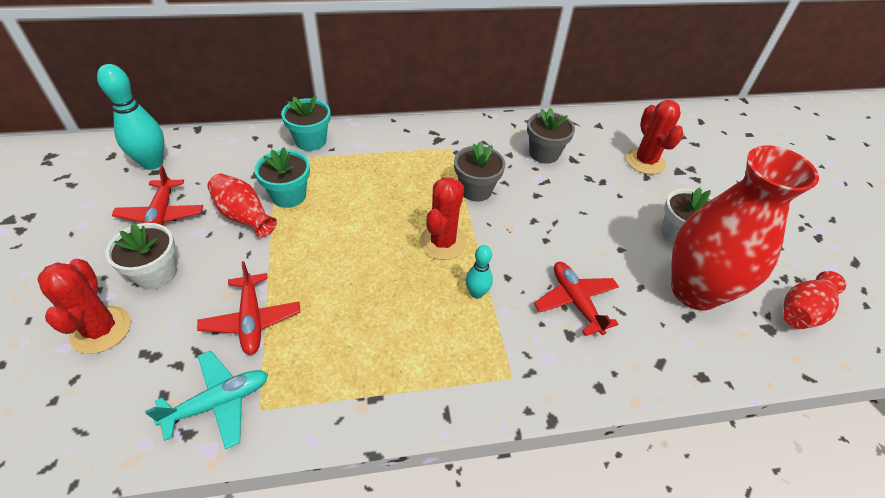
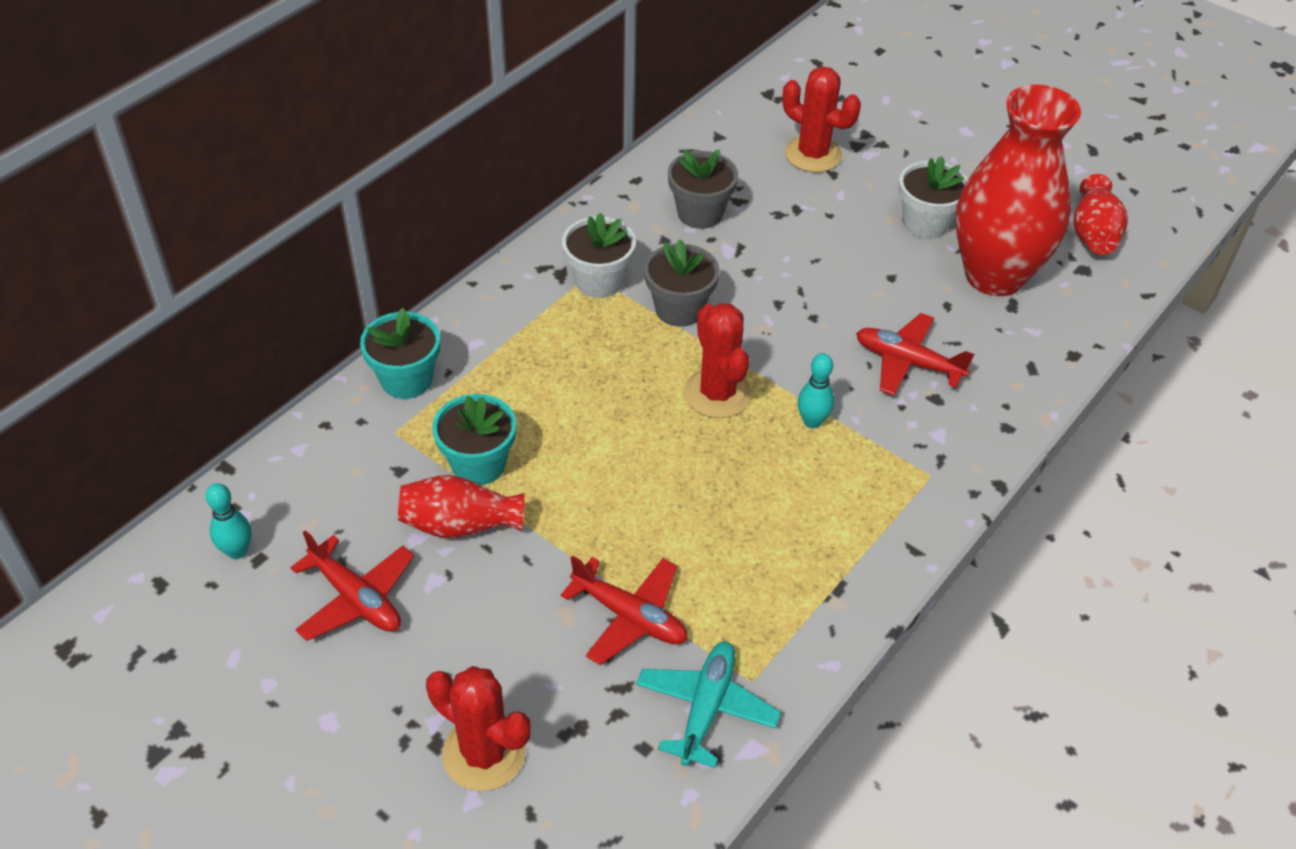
camera: 40 degrees left, 0 degrees up
turquoise bowling pin [97,64,164,170] -> turquoise bowling pin [206,483,251,559], size x0.56
white flower pot [105,223,177,290] -> white flower pot moved to [562,212,636,298]

